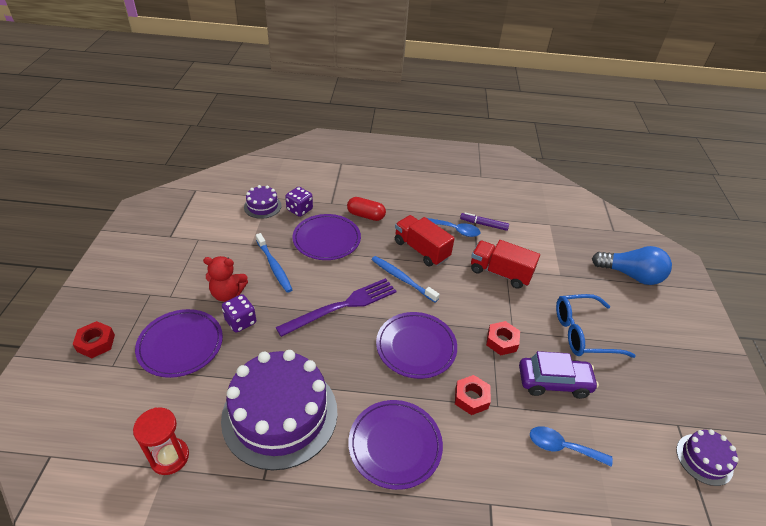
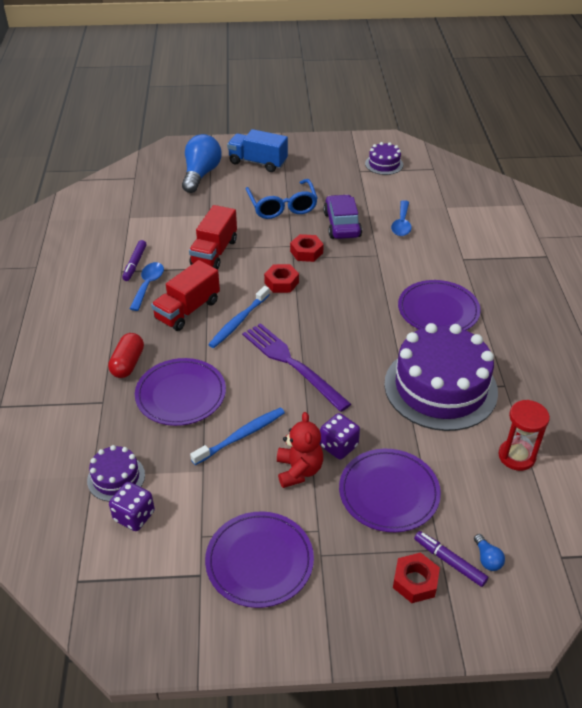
camera: 95 degrees left, 0 degrees up
purple dice [285,187,313,217] -> purple dice moved to [109,482,155,531]
purple plate [376,312,457,379] -> purple plate moved to [205,511,314,608]
red nut [455,375,491,415] -> red nut moved to [264,264,299,293]
none -> blue truck [227,129,288,172]
none -> purple marker [414,531,488,587]
none -> blue light bulb [474,534,505,571]

